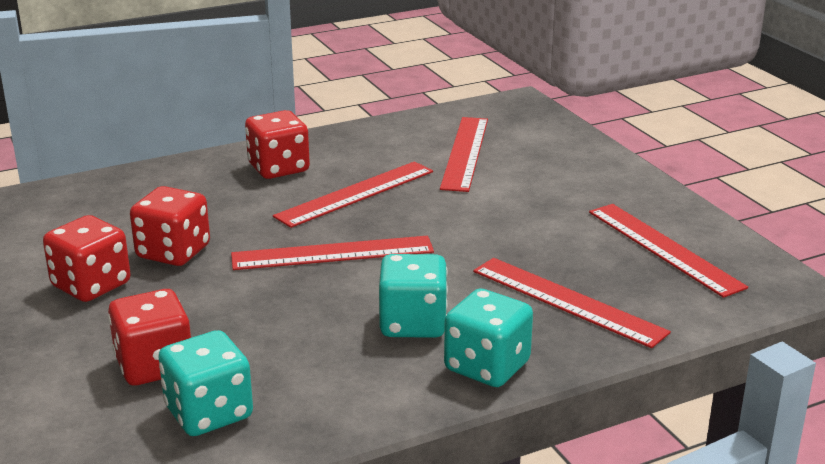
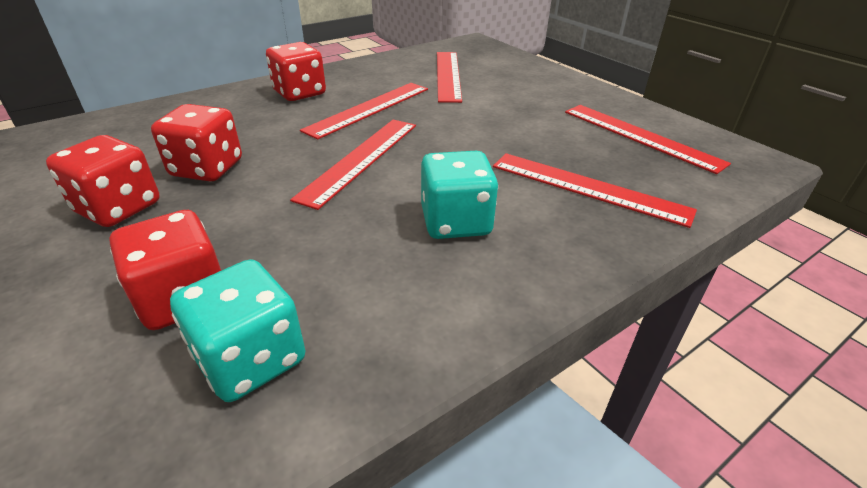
camera: 10 degrees left, 10 degrees up
red ruler [231,236,434,270] -> red ruler turned 45 degrees counterclockwise [290,119,416,210]
turquoise dice [444,288,533,387] -> none

